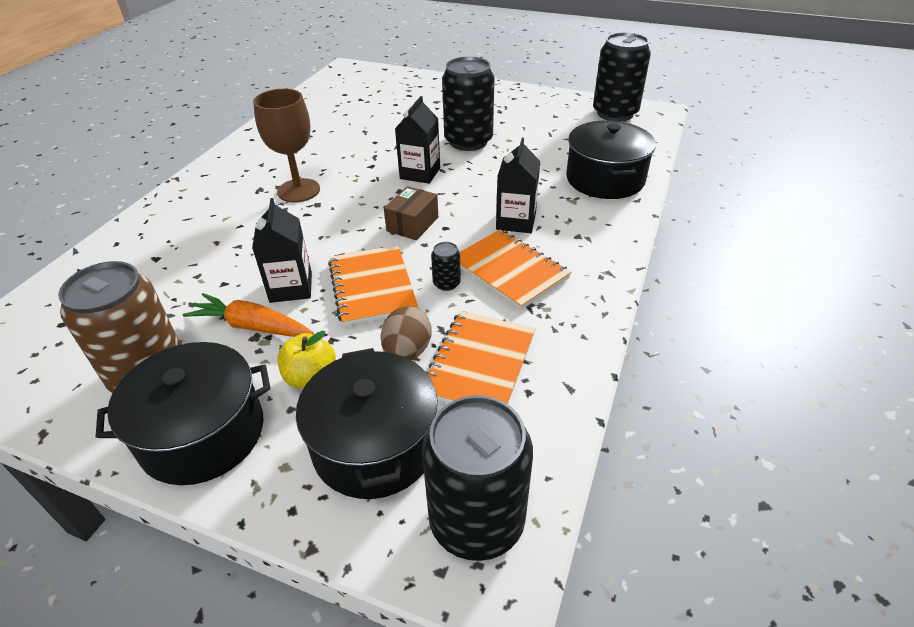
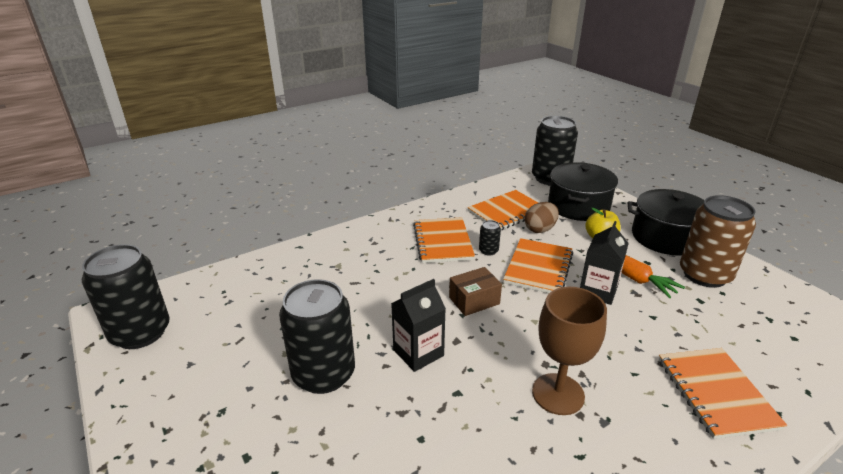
camera: 145 degrees left, 10 degrees down
black carton [496,138,540,233] -> none
black pot [566,121,656,199] -> none
none -> orange notebook [659,348,787,439]

